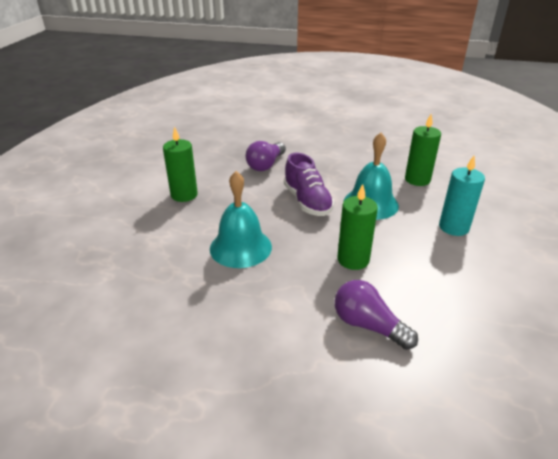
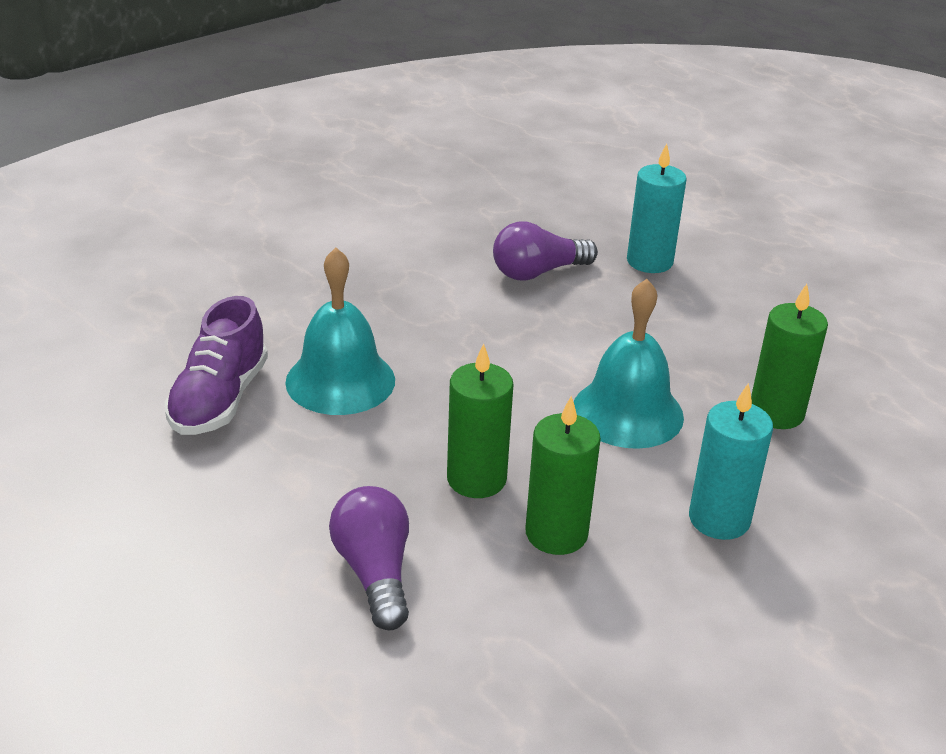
camera: 35 degrees right, 0 degrees up
green candle [163,126,198,202] -> green candle moved to [525,396,601,555]
purple shoe [284,153,334,216] -> purple shoe moved to [165,296,268,435]
none -> turquoise candle [627,143,687,273]

